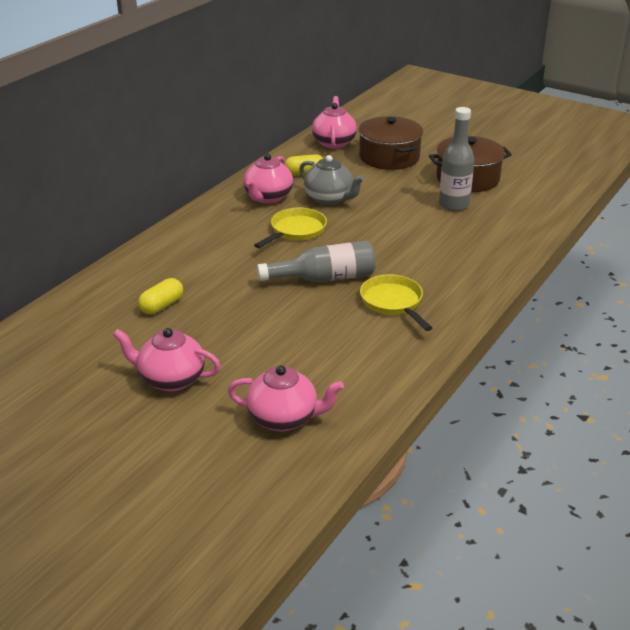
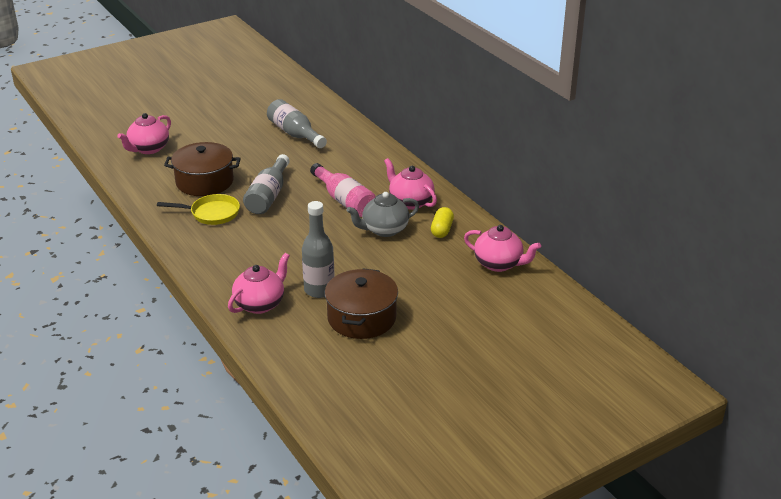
camera: 115 degrees right, 0 degrees up
pink teapot [113,328,221,391] -> pink teapot moved to [228,253,290,314]
yellow capsule [138,278,183,314] -> grey bottle [267,99,327,148]
yellow pan [254,208,327,248] -> pink bottle [310,163,376,217]
brown pot [358,116,423,170] -> brown pot moved to [164,142,241,196]

